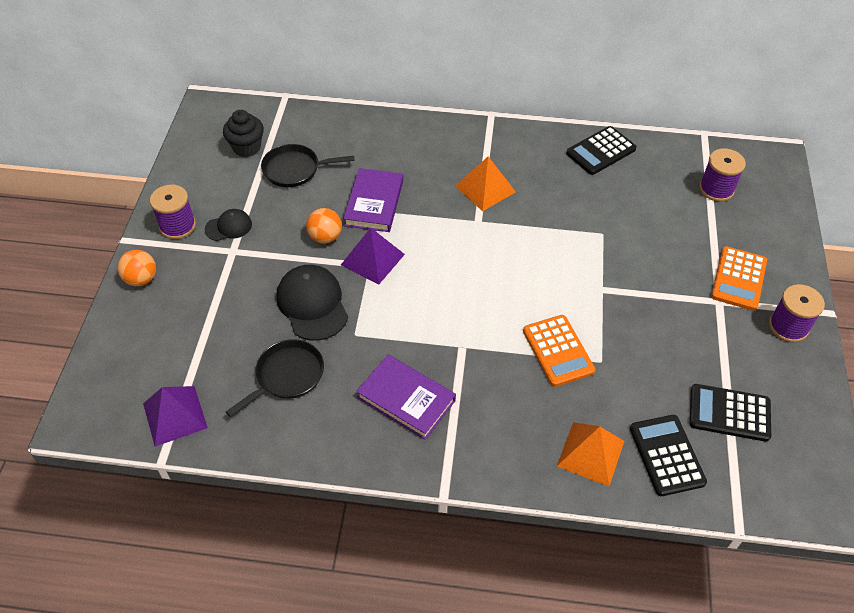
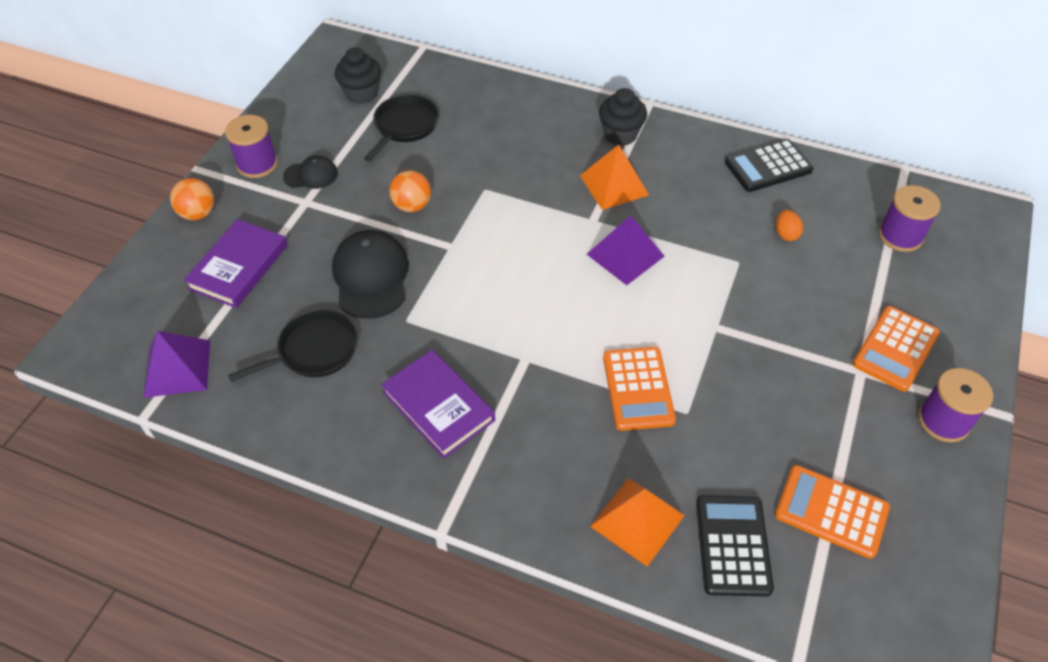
camera: 15 degrees right, 0 degrees up
black pan [261,144,355,187] -> black pan turned 105 degrees clockwise [364,95,439,162]
purple pyramid [341,228,405,285] -> purple pyramid moved to [587,216,665,285]
purple book [343,168,403,232] -> purple book moved to [184,219,287,308]
black calculator [690,384,771,442] -> orange calculator [775,465,890,559]
none -> black cupcake [599,88,647,146]
none -> orange egg [776,210,803,241]

